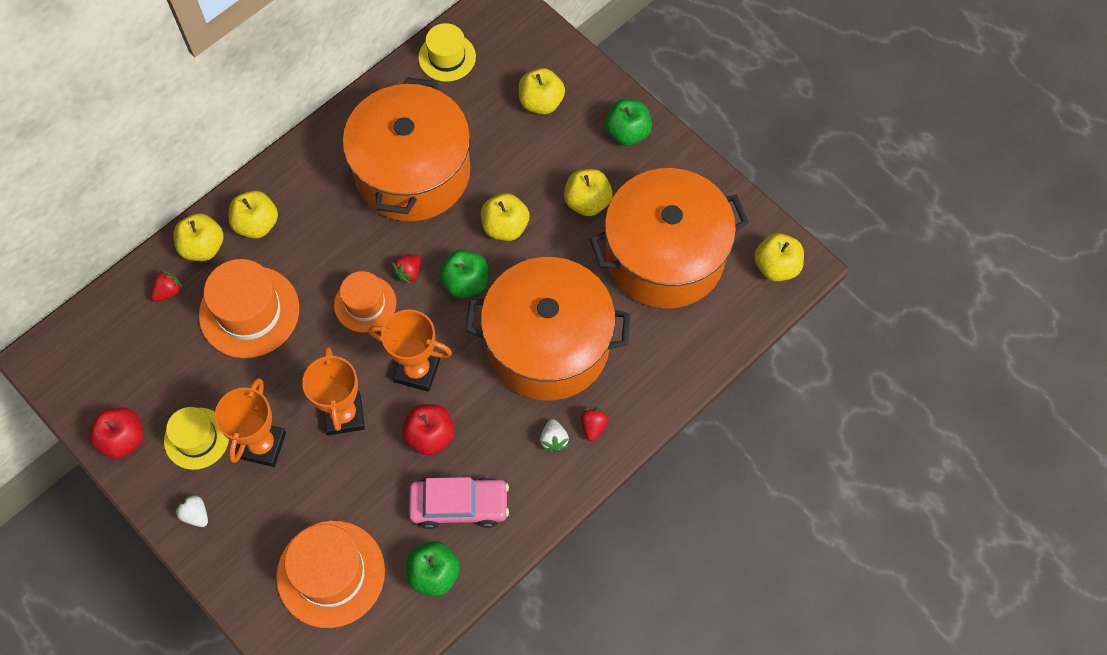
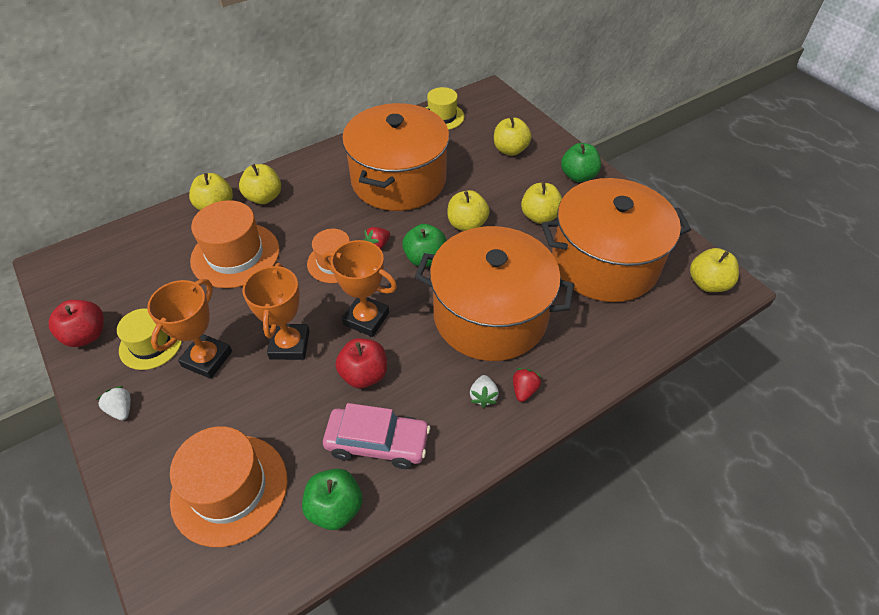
camera: 10 degrees right, 15 degrees down
red strawberry [151,270,183,302] -> none

